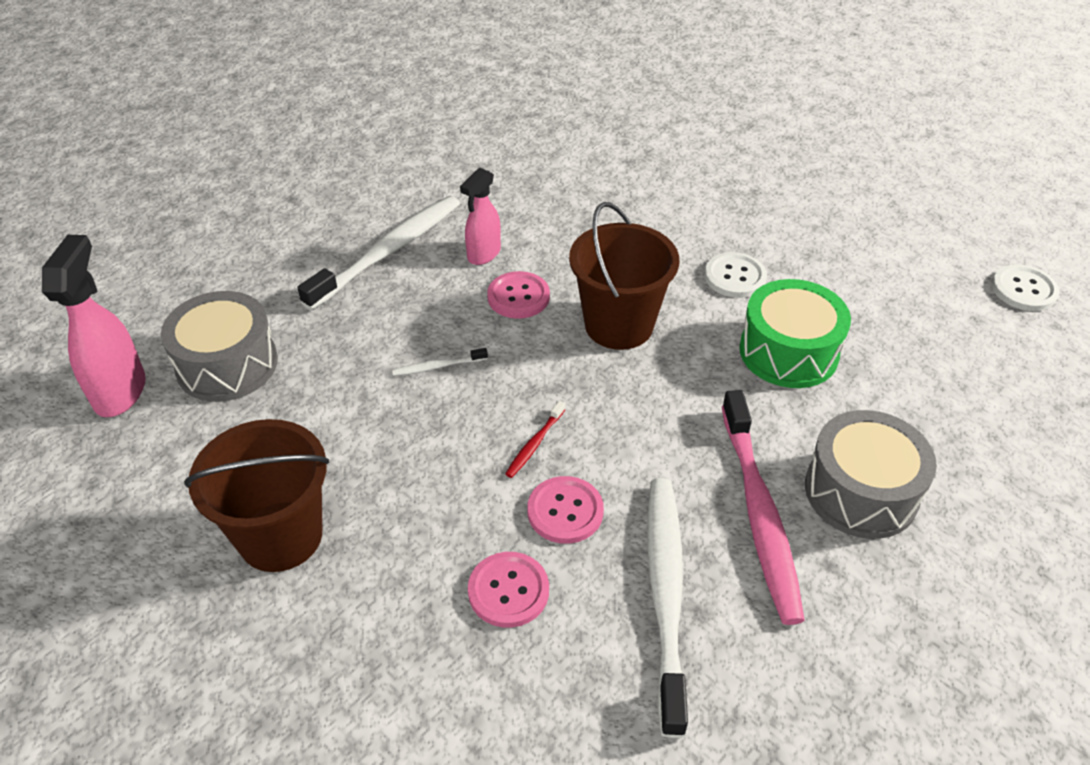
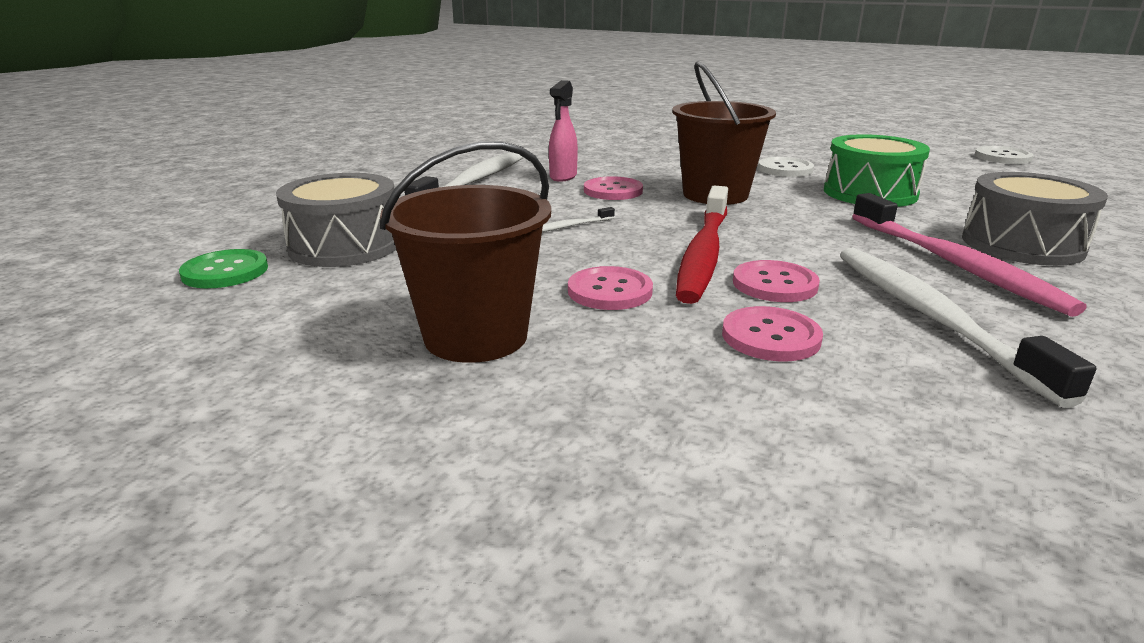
camera: 15 degrees left, 20 degrees down
pink spray bottle [42,235,146,417] -> green button [179,249,268,288]
red toothbrush [505,401,565,478] -> red toothbrush [676,186,728,304], size x2.42
none -> pink button [568,266,653,310]

